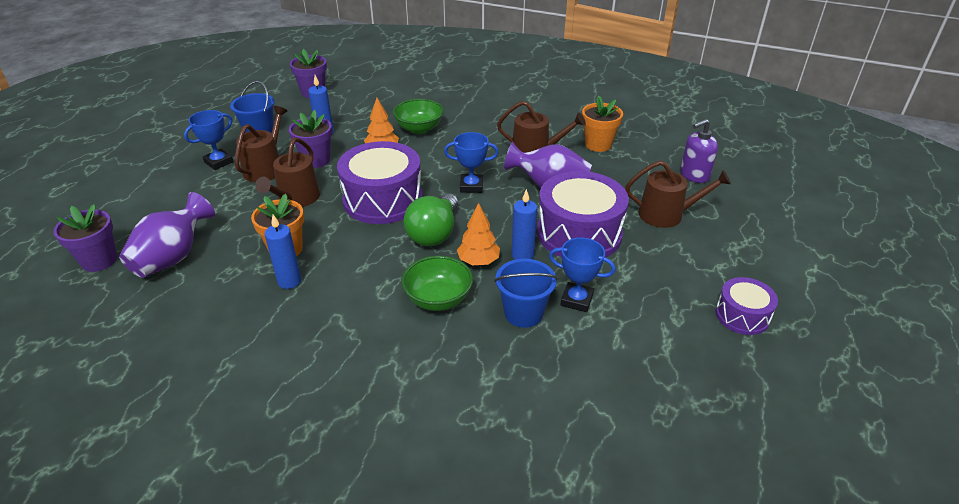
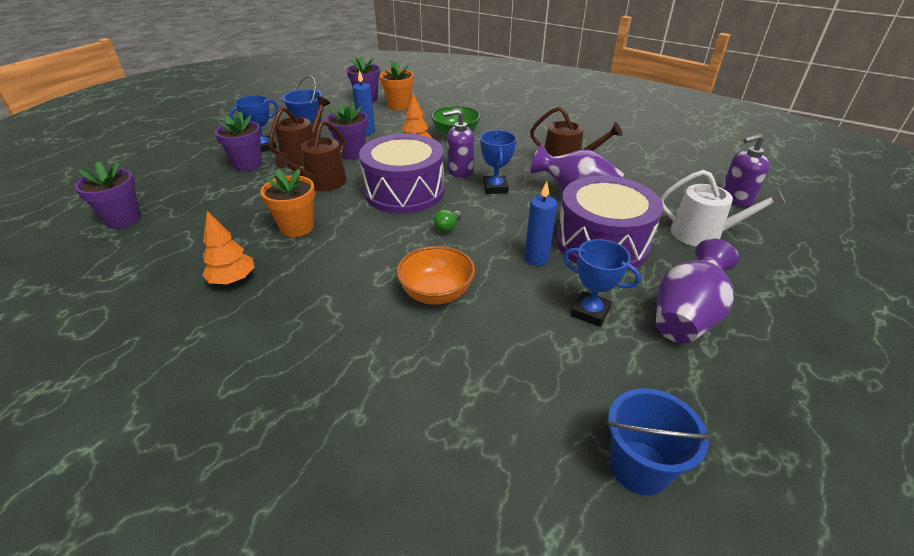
camera: 10 degrees right, 0 degrees up
purple vase [119,192,215,278] -> purple vase moved to [656,239,739,343]
blue candle [265,215,301,289] -> none
green bowl [401,256,473,311] -> orange bowl [396,246,475,304]
green light bulb [403,194,458,246] -> green light bulb [434,210,461,233], size x0.44
blue trophy [444,132,499,193] -> blue trophy turned 75 degrees clockwise [480,130,516,194]
orange tree [457,203,500,265] -> orange tree moved to [202,211,254,284]
blue bucket [494,259,558,328] -> blue bucket moved to [606,388,713,496]
orange flower pot [582,96,623,152] -> orange flower pot moved to [380,61,414,110]
brown watering can [625,161,731,228] -> white watering can [660,170,786,247]
purple drum [716,277,778,335] -> none
none -> purple flower pot [215,111,262,171]
none -> purple soap dispenser [443,109,474,178]

